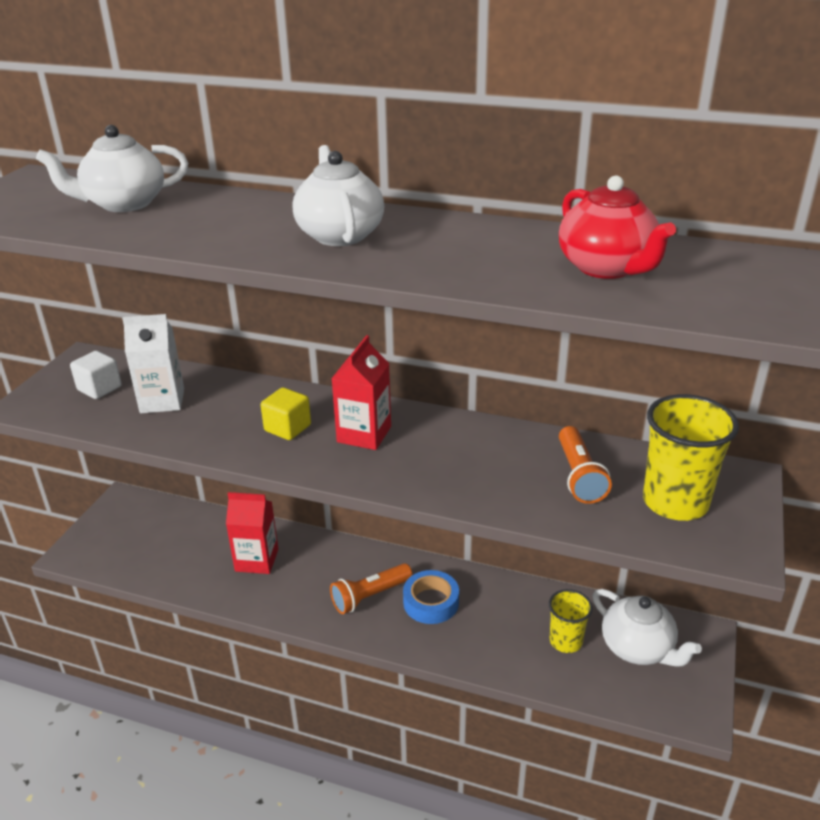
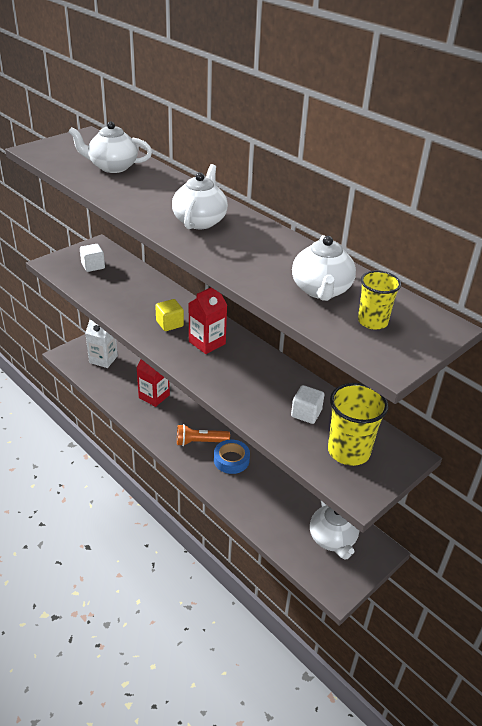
camera: 25 degrees right, 5 degrees up
white carton [122,314,184,413] -> white carton moved to [85,318,118,368]
yellow cup [549,589,593,653] -> yellow cup moved to [358,271,401,330]
red teapot [559,176,676,279] -> white teapot [292,235,356,301]
orange flashlight [559,426,612,504] -> white cube [291,385,325,424]

